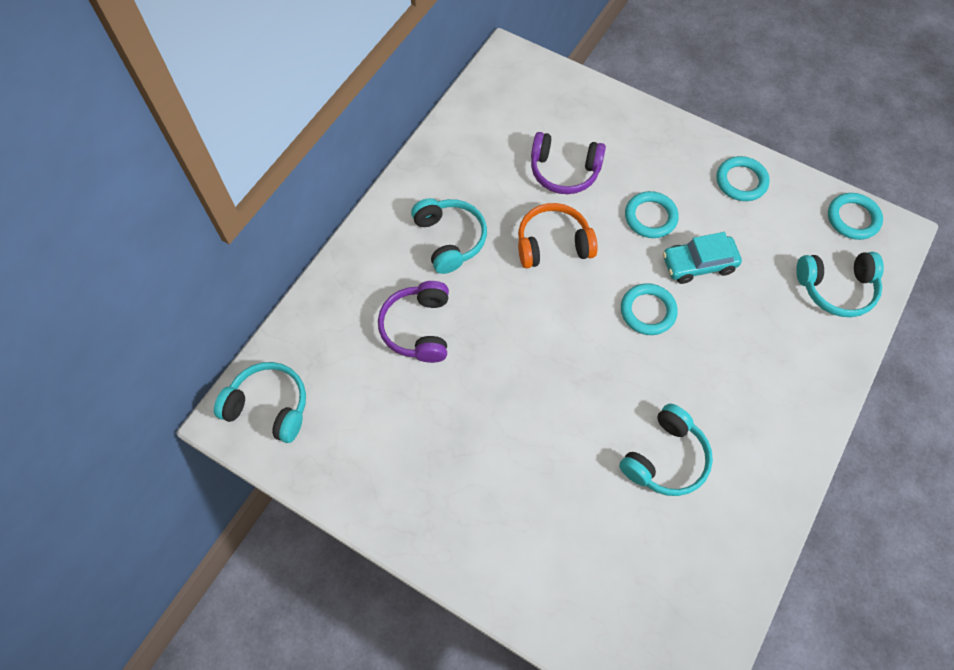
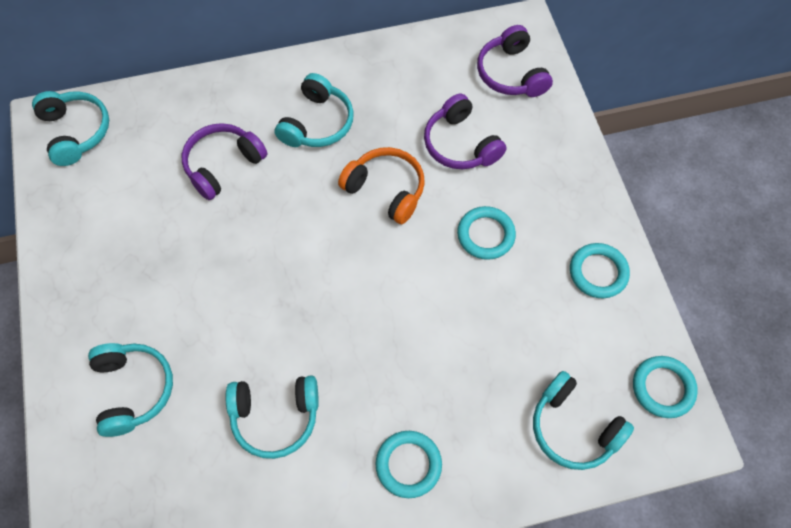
camera: 45 degrees right, 0 degrees up
turquoise ring [621,283,678,335] -> turquoise ring moved to [375,431,442,498]
turquoise car [663,232,742,284] -> none
none -> turquoise headphones [88,343,173,437]
none -> purple headphones [477,25,553,97]

